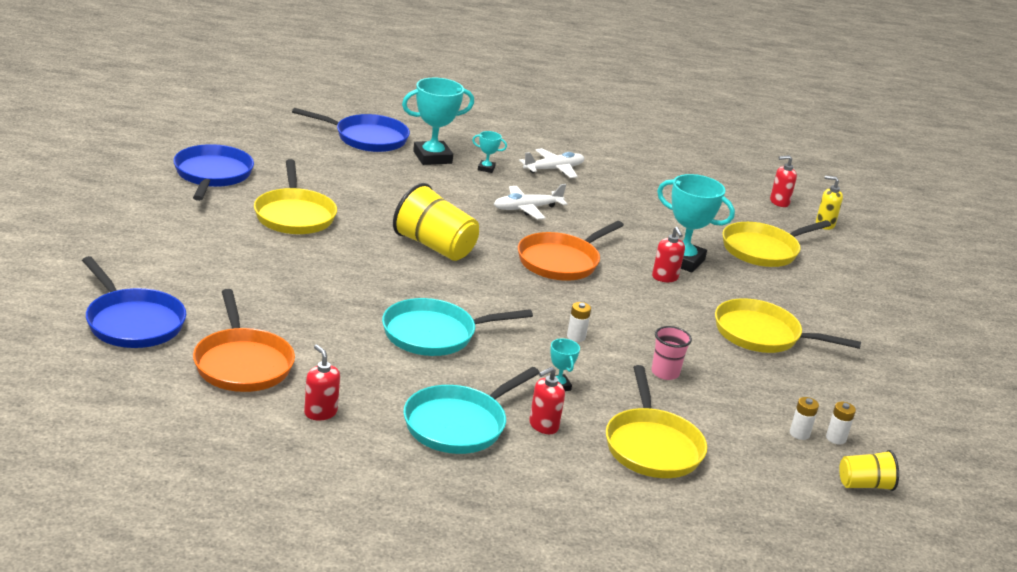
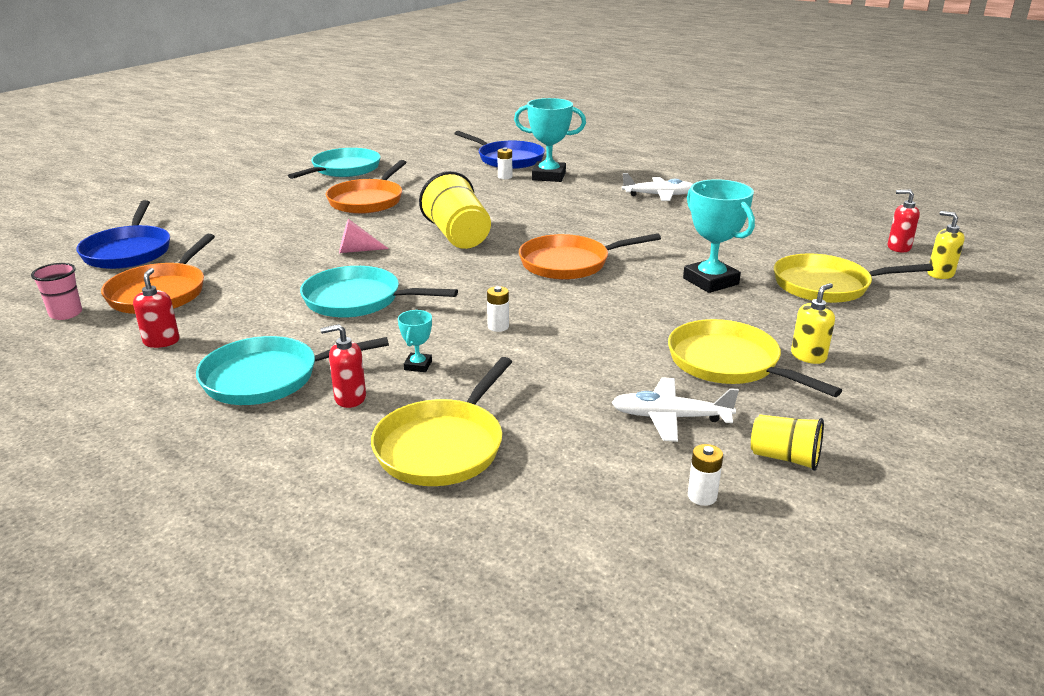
camera: 35 degrees right, 0 degrees up
blue pan [173,144,254,201] -> turquoise pan [288,148,381,179]
yellow pan [254,159,337,234] -> orange pan [326,160,407,214]
turquoise trophy [472,131,507,173] -> none
white plane [494,184,567,219] -> white plane moved to [611,377,739,442]
pink cup [651,326,692,380] -> pink cup moved to [31,263,82,320]
red soap dispenser [652,227,685,282] -> none
white battery [790,397,819,440] -> white battery moved to [497,147,512,179]
yellow cup [839,450,899,491] -> yellow cup moved to [751,415,824,471]
none -> pink cone [339,219,389,253]
none -> yellow soap dispenser [791,283,835,364]

